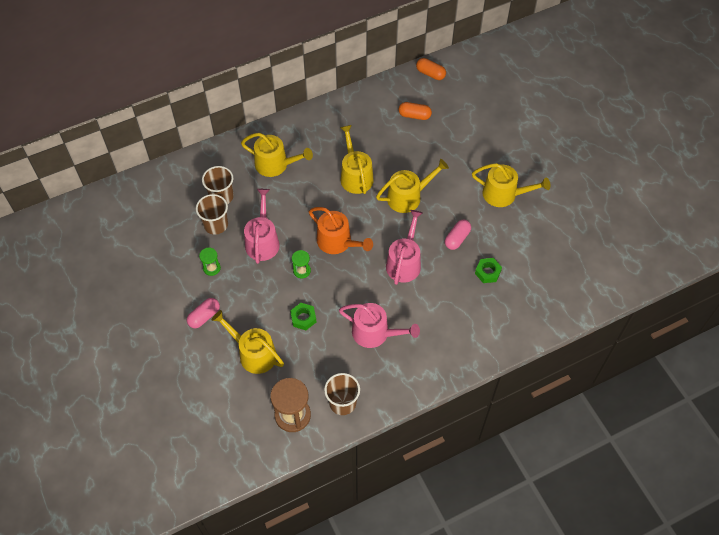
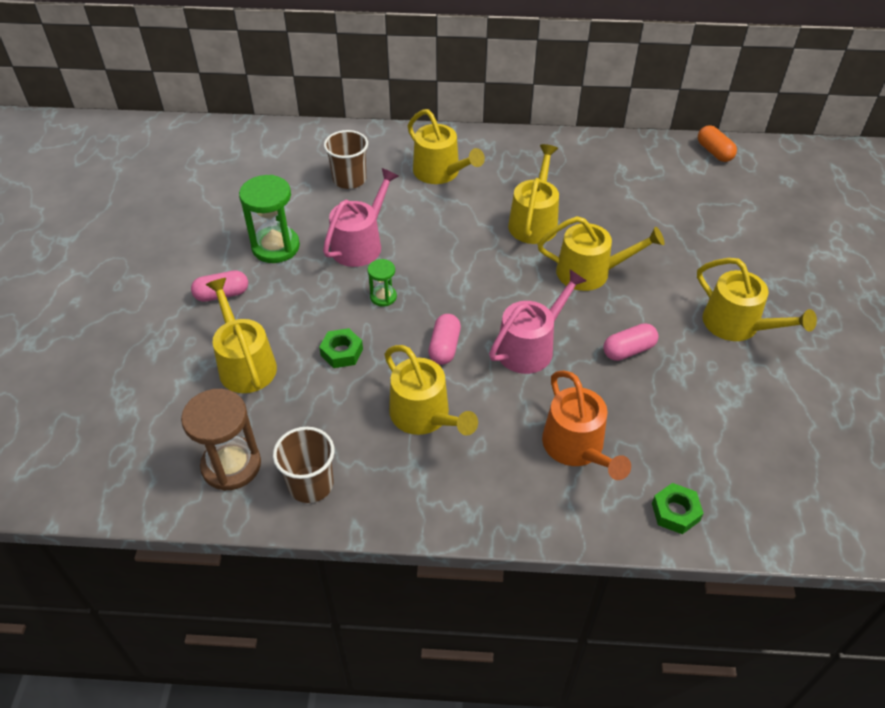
camera: 30 degrees right, 10 degrees down
brown cup [196,194,228,235] -> none
green hourglass [199,248,221,276] -> green hourglass [239,175,300,263], size x1.89
orange watering can [309,207,373,254] -> orange watering can moved to [542,370,631,480]
pink watering can [339,303,420,348] -> yellow watering can [385,345,478,435]
orange capsule [399,102,432,120] -> none
green nut [475,258,502,283] -> green nut moved to [652,483,704,534]
none -> pink capsule [428,314,461,365]

